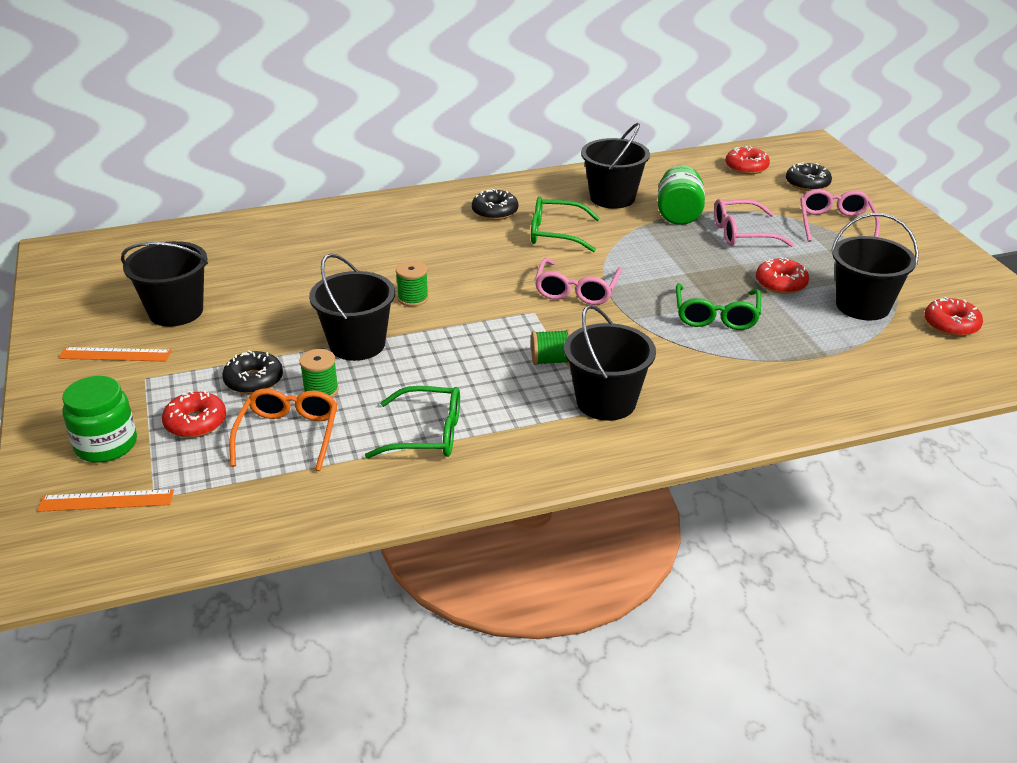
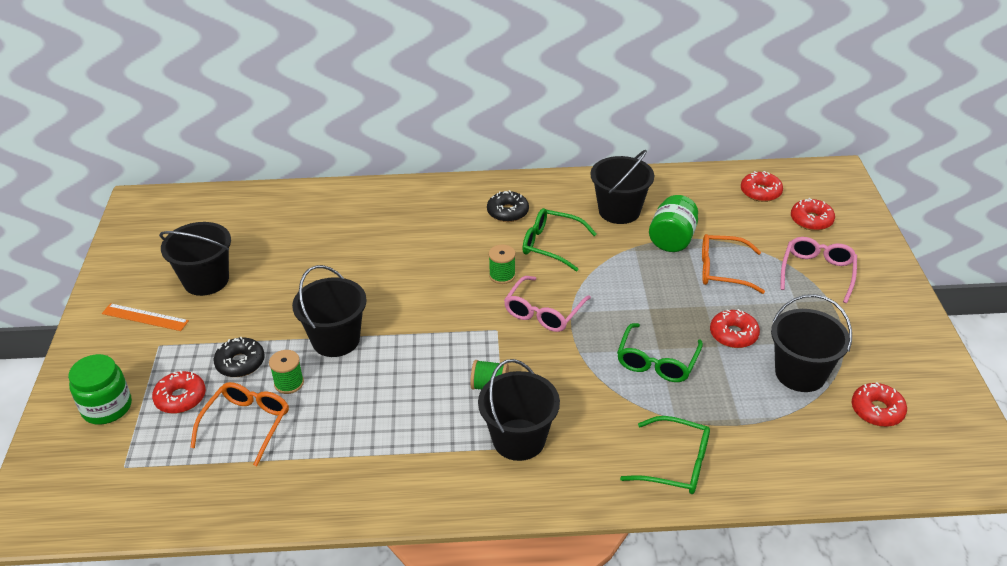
camera: 15 degrees right, 5 degrees up
orange ruler [37,489,174,512] -> none
green glasses [365,386,460,459] -> green glasses moved to [620,416,710,494]
green spool [396,261,429,307] -> green spool moved to [489,245,516,284]
pink glasses [714,199,794,247] -> orange glasses [702,234,765,294]
black donut [786,162,832,191] -> red donut [791,198,835,231]

